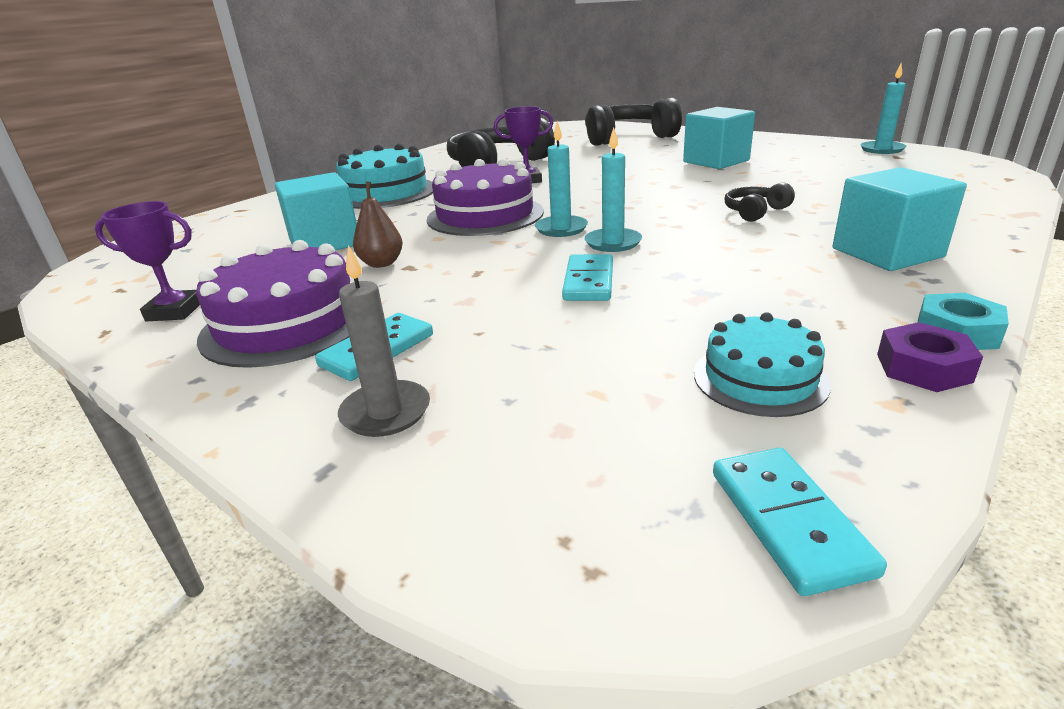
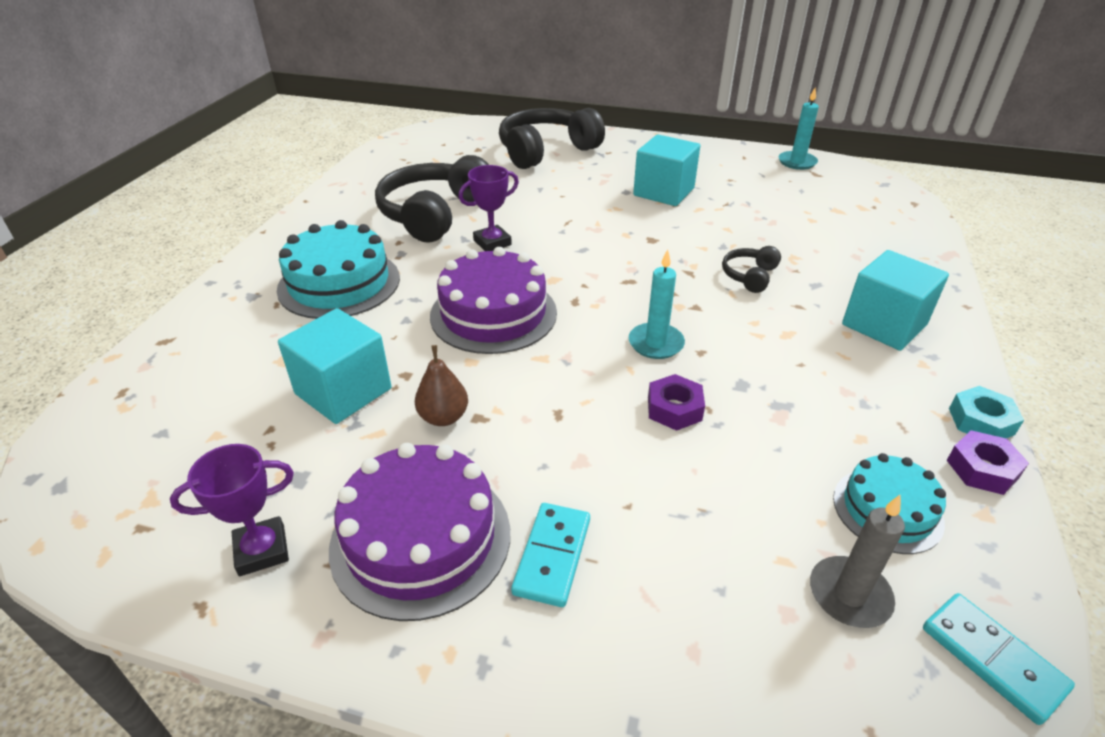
camera: 25 degrees left, 10 degrees up
grey candle [338,245,430,437] -> grey candle moved to [810,495,905,628]
turquoise candle [535,121,588,237] -> none
turquoise domino [562,254,613,301] -> purple nut [648,374,705,431]

